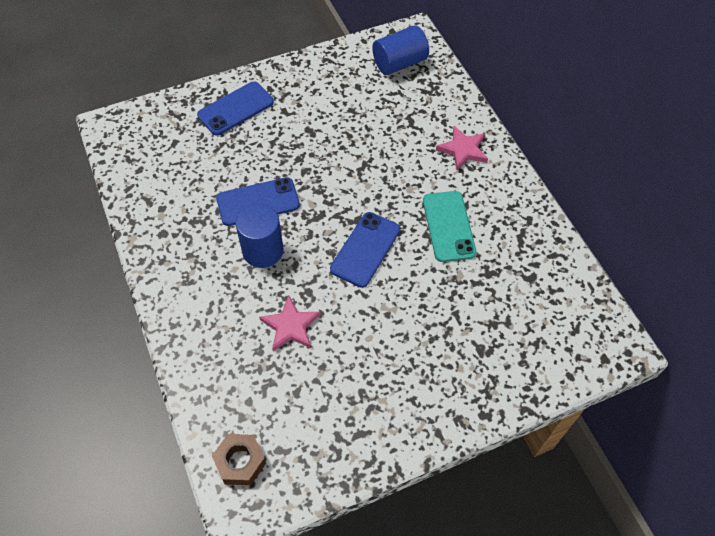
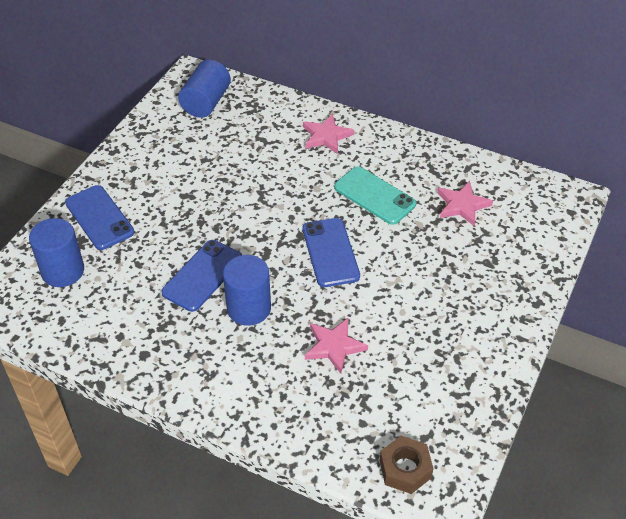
camera: 40 degrees left, 10 degrees down
blue phone [197,81,274,135] -> blue phone turned 45 degrees counterclockwise [65,185,134,250]
none -> blue cylinder [29,218,84,287]
none -> pink star [437,181,493,226]

